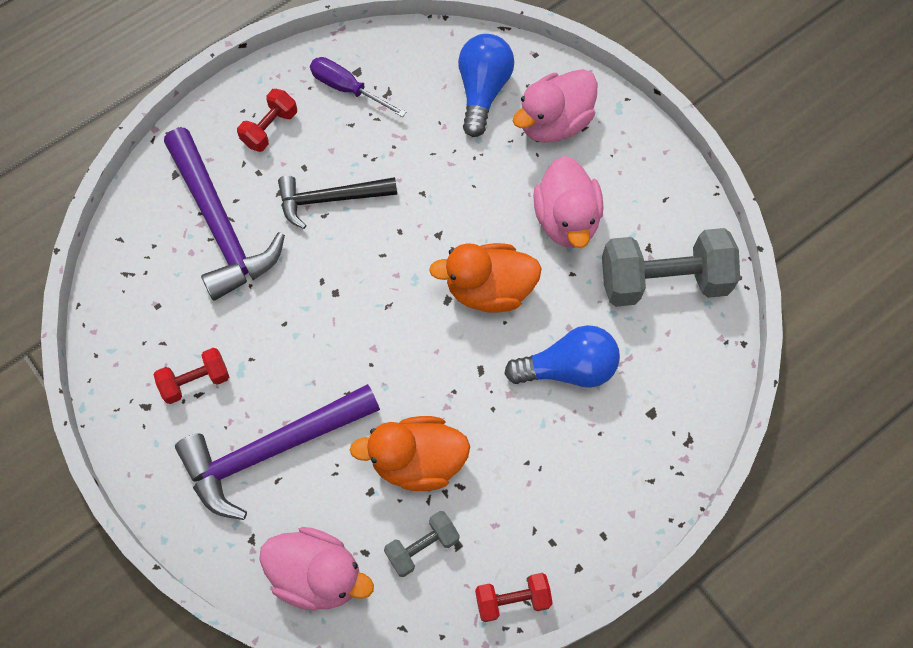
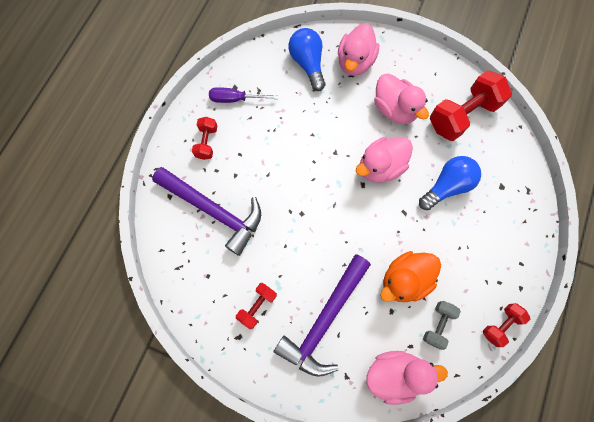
camera: 30 degrees left, 5 degrees up
black hammer [278,176,397,229] -> none
orange duck [429,243,542,313] -> pink duck [356,137,413,183]
grey dumbbell [602,228,740,307] -> red dumbbell [430,70,512,141]

